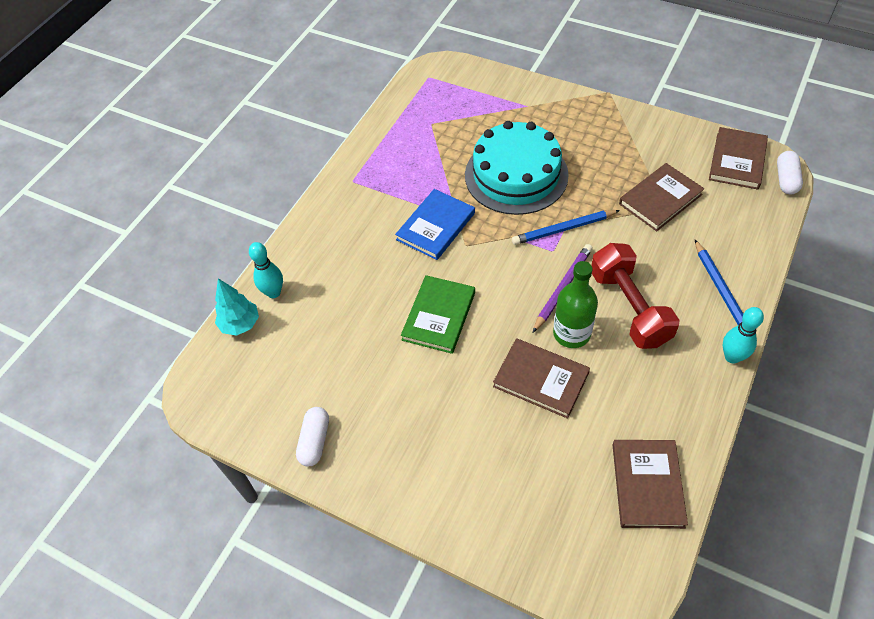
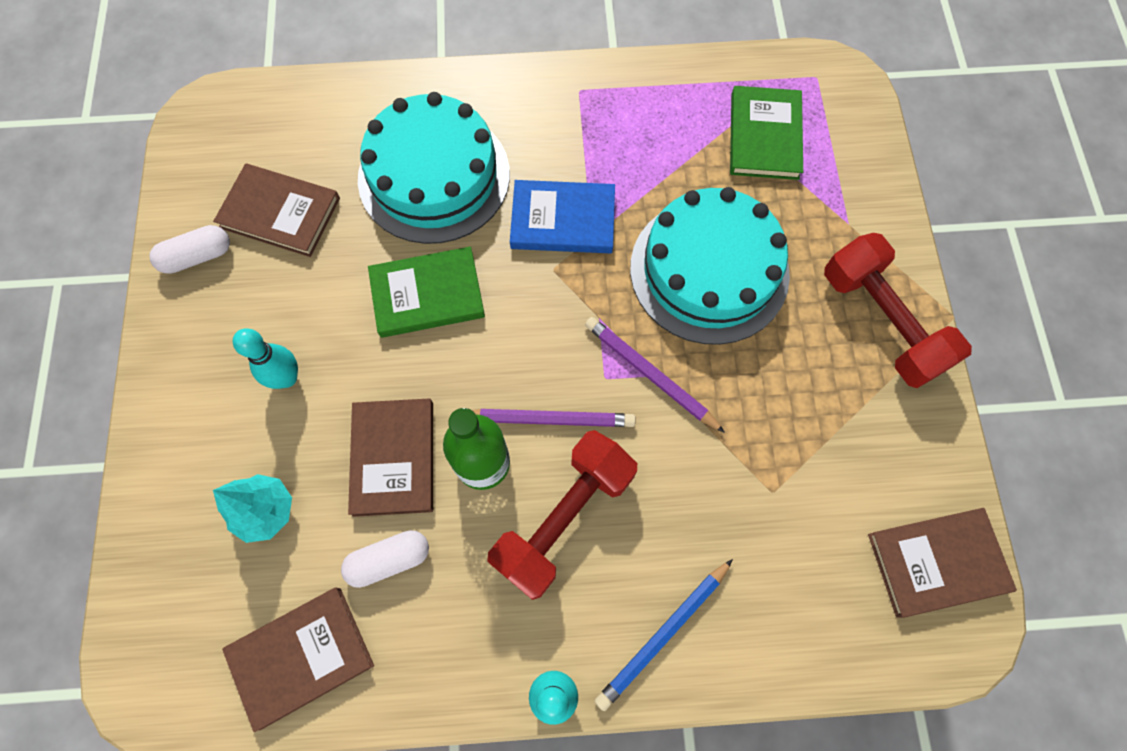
camera: 55 degrees right, 15 degrees up
turquoise tree [215,278,259,336] -> turquoise tree moved to [213,474,292,543]
turquoise bowling pin [249,242,283,298] -> turquoise bowling pin moved to [232,328,298,389]
blue pencil [512,210,620,245] -> purple pencil [585,317,725,433]
brown book [619,163,704,231] -> brown book moved to [213,163,340,257]
white capsule [777,151,803,195] -> white capsule moved to [341,530,429,588]
none -> turquoise cake [358,92,510,244]
none -> green book [730,86,803,180]
none -> red dumbbell [824,233,972,388]

